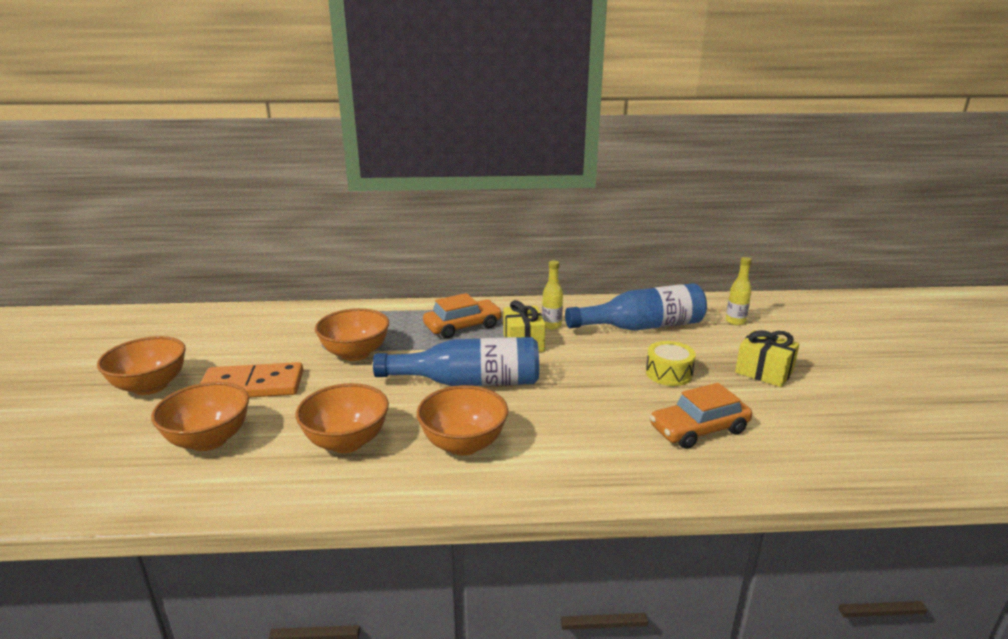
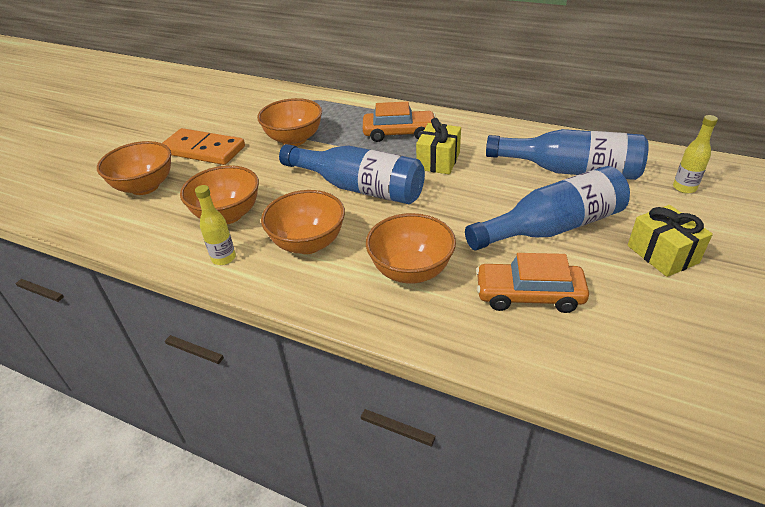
camera: 30 degrees right, 15 degrees up
orange bowl [97,336,186,395] -> orange bowl moved to [366,213,456,284]
yellow bottle [542,260,563,330] -> yellow bottle moved to [195,185,236,265]
yellow drum [646,341,696,386] -> blue bottle [465,166,630,250]

